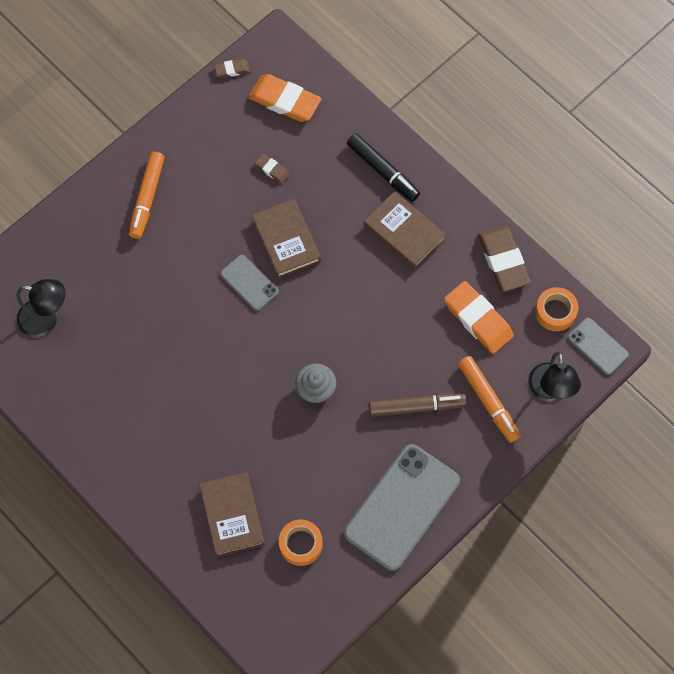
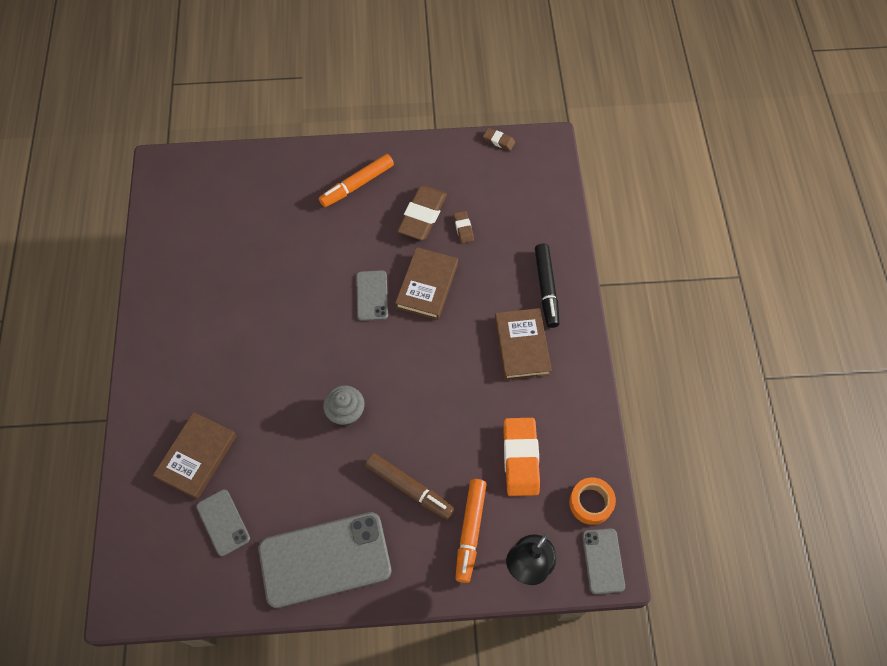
camera: 40 degrees right, 5 degrees down
black lamp [17,279,65,337] -> none
orange eraser [248,74,321,122] -> none
orange tape [279,519,323,566] -> grey phone [196,489,250,556]
brown eraser [478,225,531,292] -> brown eraser moved to [397,186,447,240]

